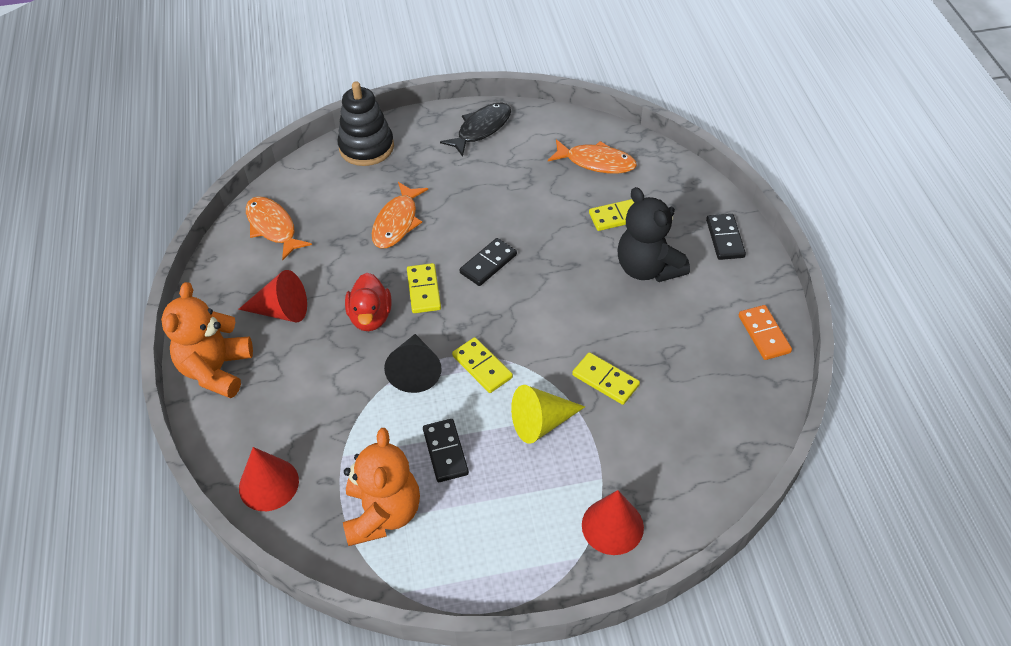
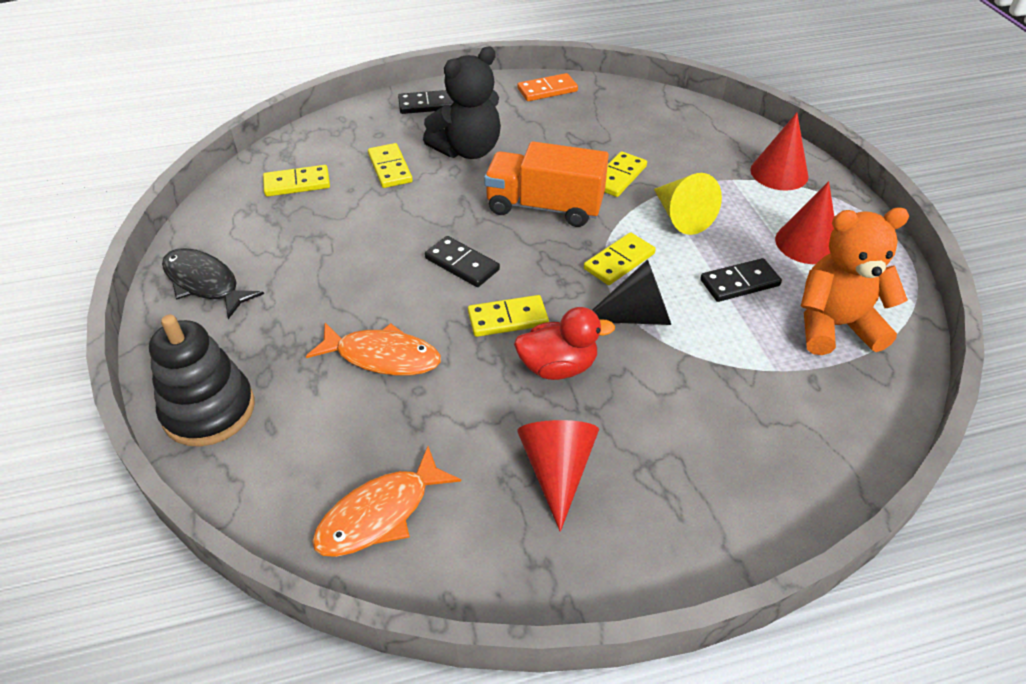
camera: 95 degrees left, 5 degrees down
orange teddy bear [161,282,253,398] -> none
red cone [239,447,299,511] -> red cone moved to [775,181,834,264]
orange fish [548,139,637,174] -> yellow domino [263,165,330,197]
none -> orange truck [484,141,609,227]

